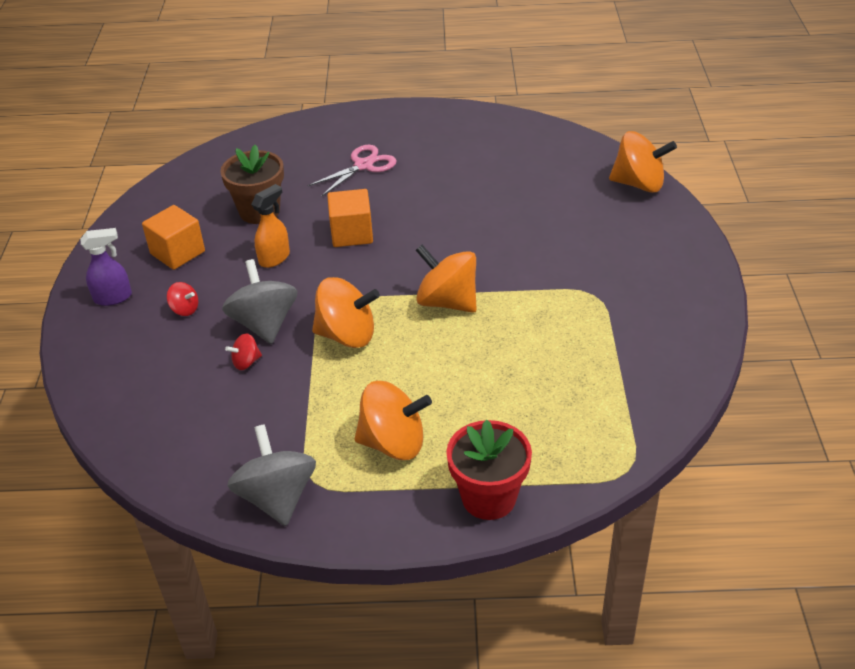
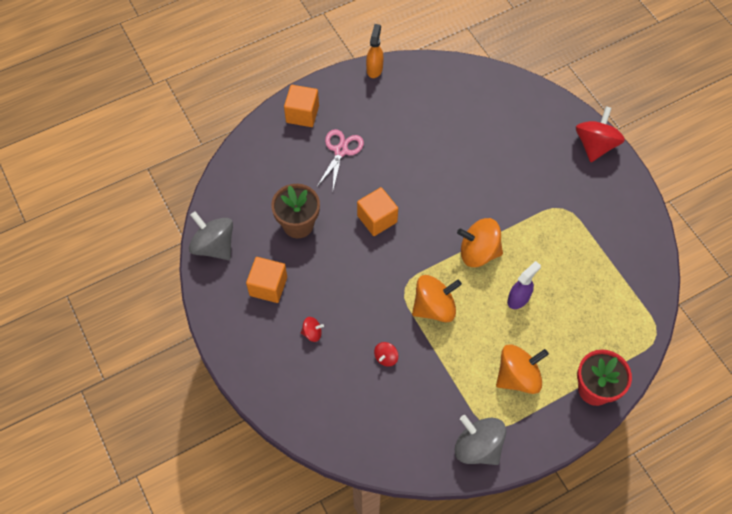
camera: 30 degrees left, 20 degrees up
purple spray bottle [80,228,132,306] -> purple spray bottle moved to [507,261,541,309]
grey spinning top [222,259,298,344] -> grey spinning top moved to [189,211,233,260]
orange spray bottle [251,184,290,268] -> orange spray bottle moved to [366,24,384,78]
orange spinning top [609,131,677,193] -> none
none -> orange cube [284,85,319,127]
none -> red spinning top [576,106,625,162]

